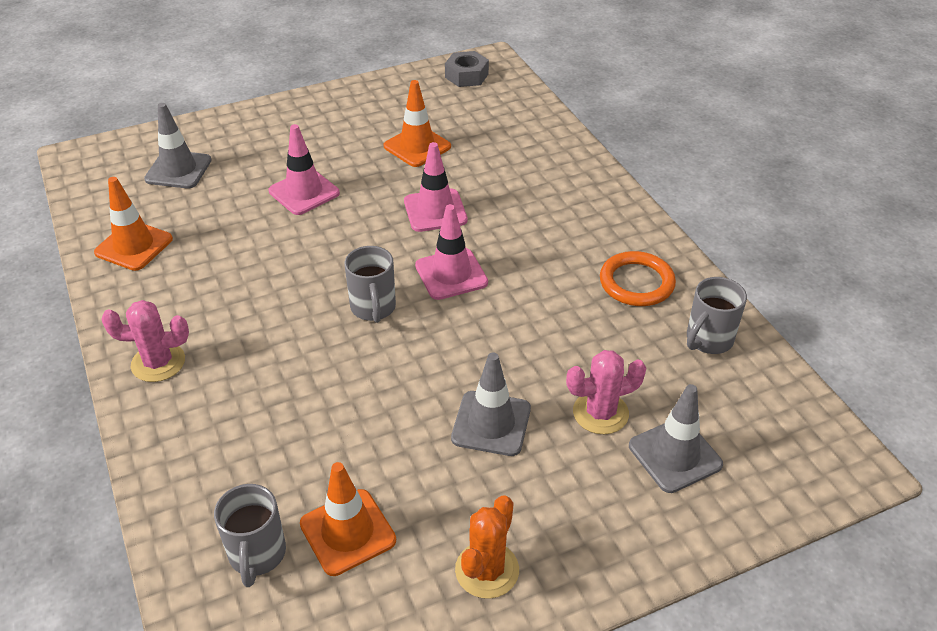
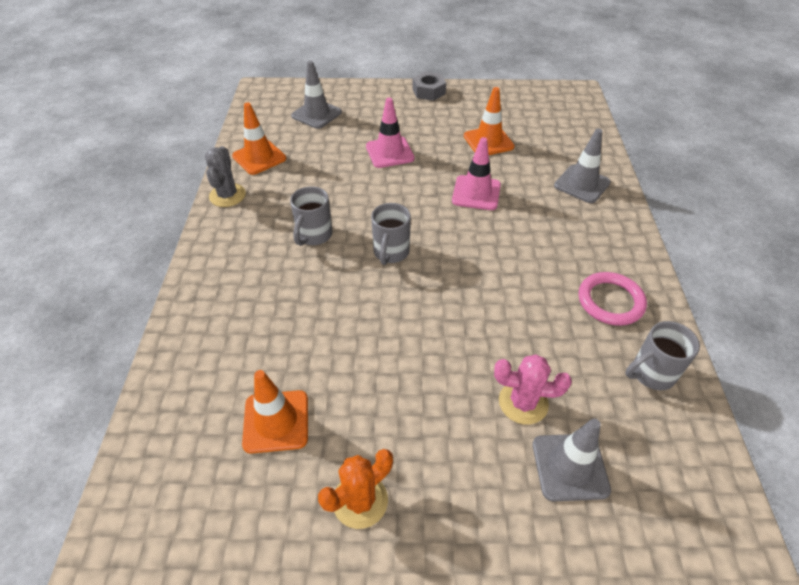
camera: 25 degrees right, 5 degrees up
pink cactus [101,300,189,382] -> none
grey mug [214,484,286,587] -> grey mug moved to [290,186,332,246]
pink traffic cone [415,204,488,300] -> none
grey nut [445,51,489,87] -> grey nut moved to [412,72,446,101]
grey traffic cone [451,353,531,456] -> grey traffic cone moved to [554,129,611,203]
orange ring [600,251,676,306] -> pink ring [578,272,647,326]
none -> grey cactus [205,146,246,207]

